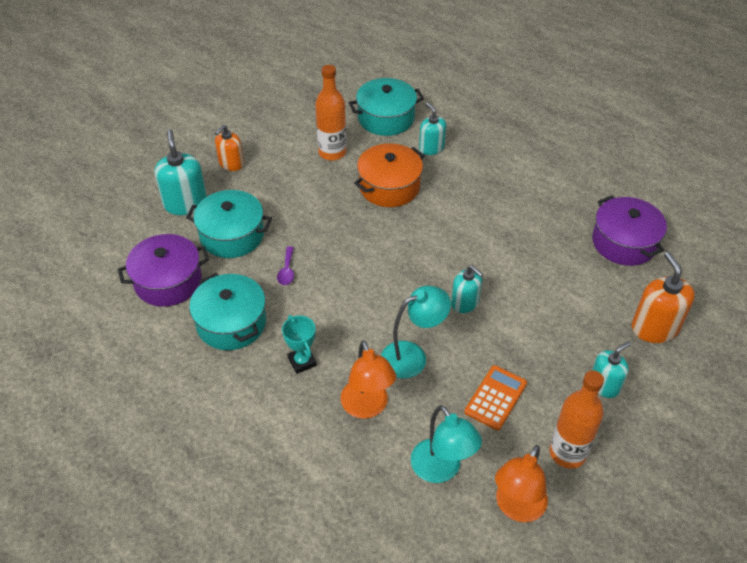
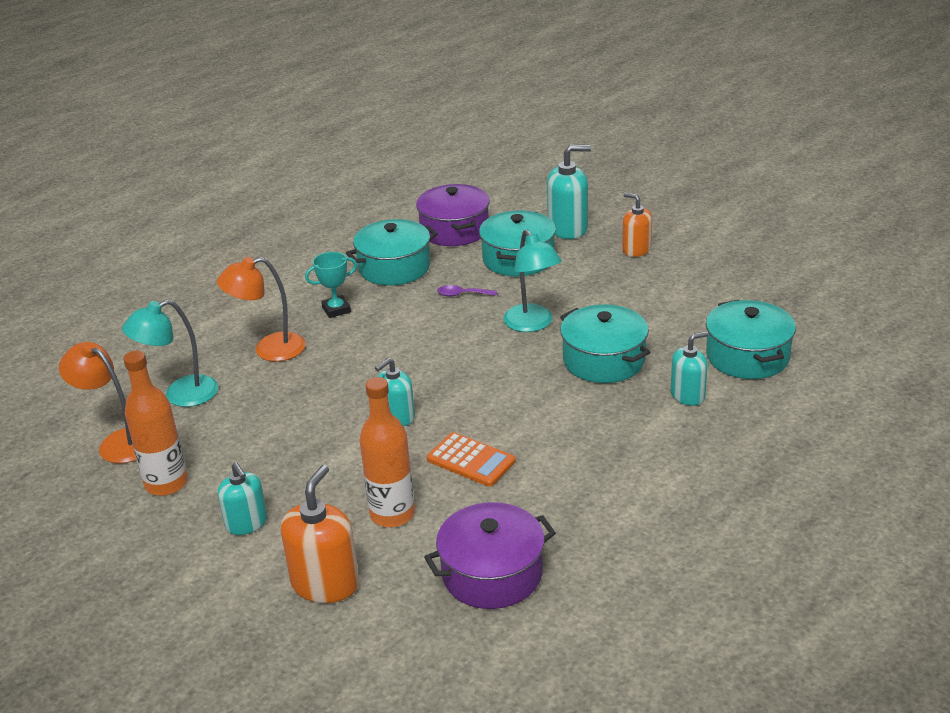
camera: 95 degrees right, 15 degrees down
orange bottle [315,65,346,161] -> orange bottle moved to [359,377,415,527]
orange pot [354,143,425,207] -> turquoise pot [560,304,650,383]
turquoise lamp [381,285,451,378] -> turquoise lamp moved to [503,229,562,332]
orange calculator [464,365,527,430] -> orange calculator moved to [427,432,516,487]
orange soap dispenser [632,252,695,343] -> orange soap dispenser turned 60 degrees counterclockwise [281,465,359,603]

